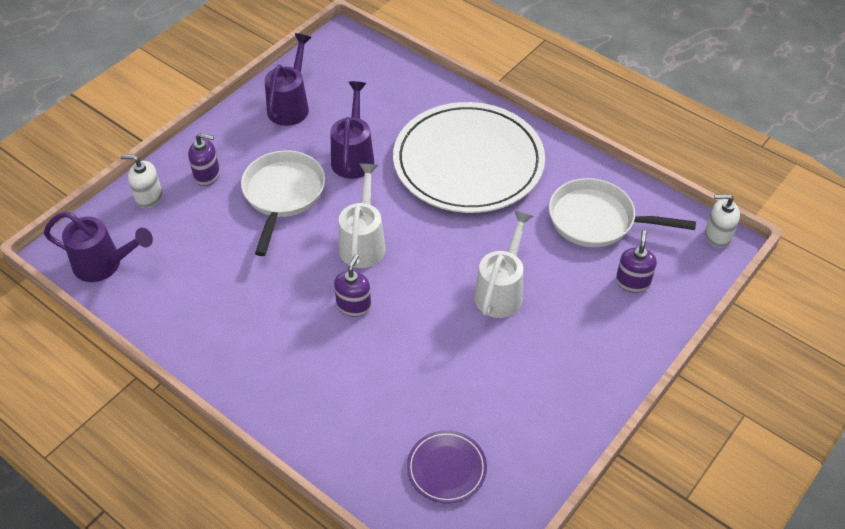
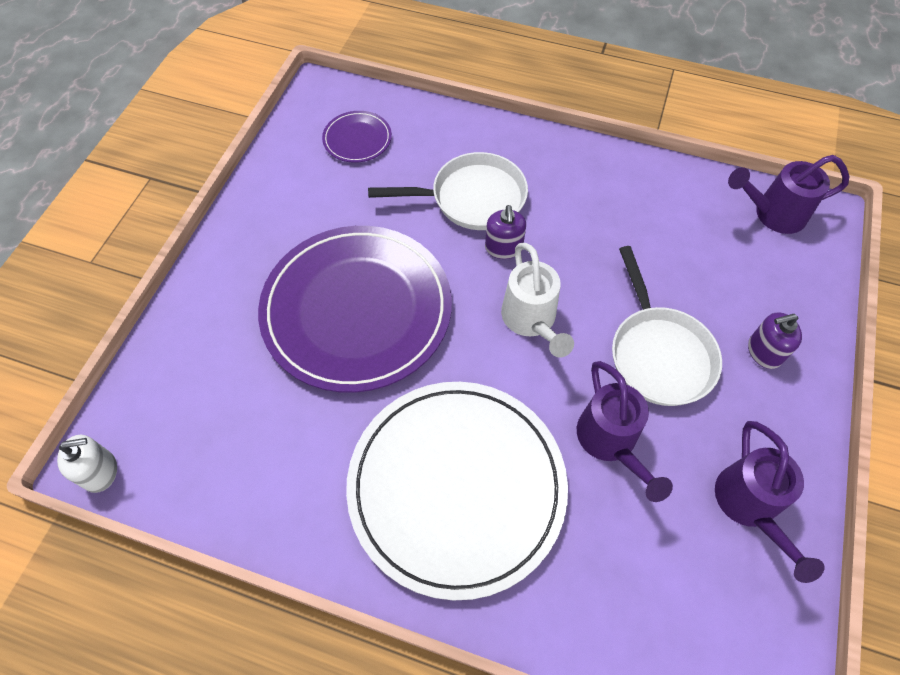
camera: 160 degrees right, 10 degrees up
white soap dispenser [120,155,162,208] -> none
white watering can [474,210,533,318] -> purple plate [258,226,452,393]
white pan [549,178,696,247] -> white pan moved to [368,152,528,230]
purple soap dispenser [616,230,657,293] -> none

